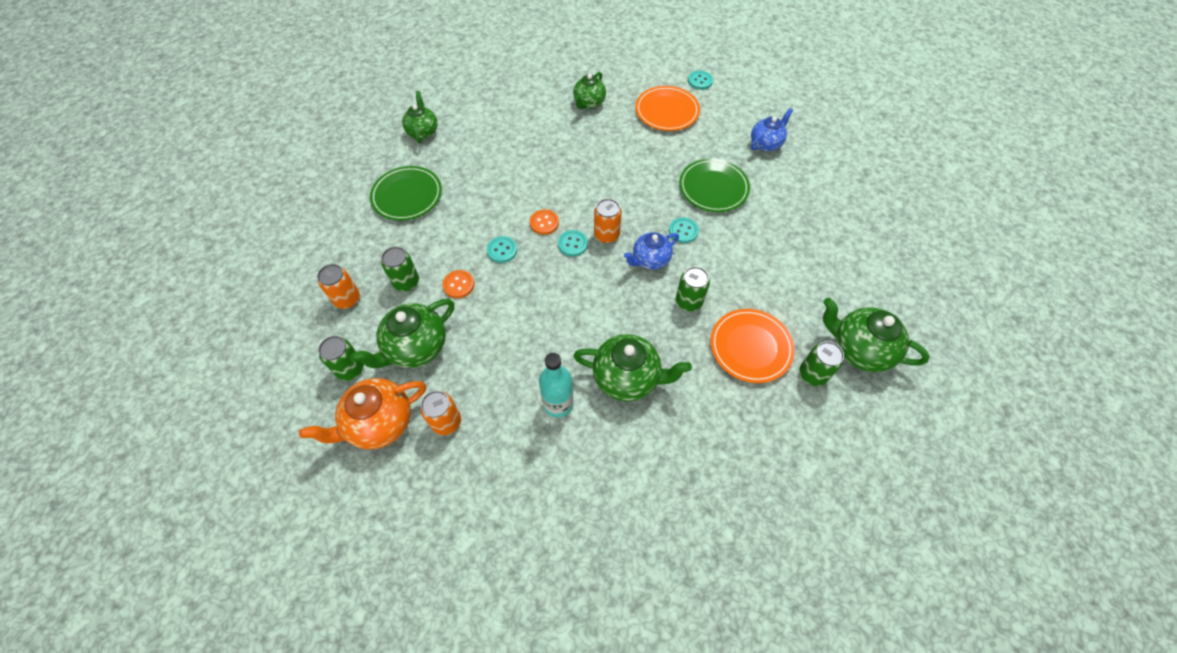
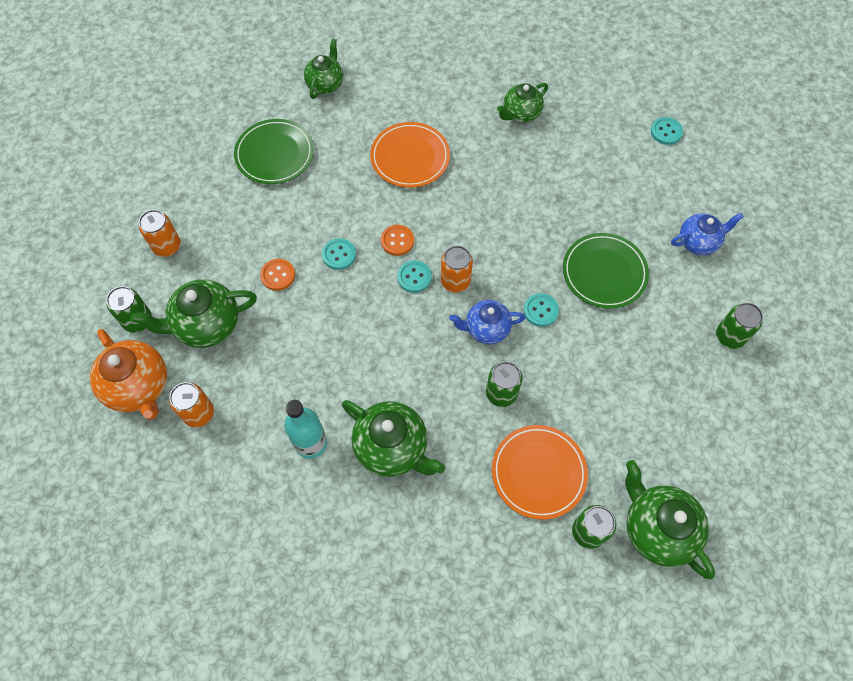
camera: 25 degrees right, 5 degrees up
orange teapot [299,378,426,449] -> orange teapot turned 120 degrees counterclockwise [90,329,167,420]
green can [381,247,419,291] -> green can moved to [716,303,763,349]
orange plate [635,86,700,131] -> orange plate moved to [370,122,450,188]

